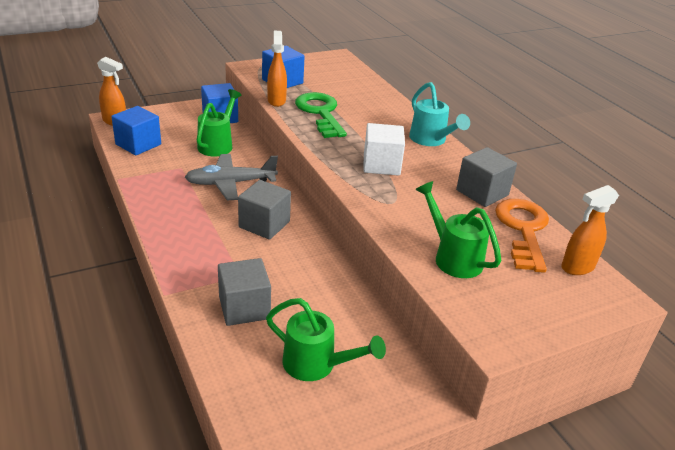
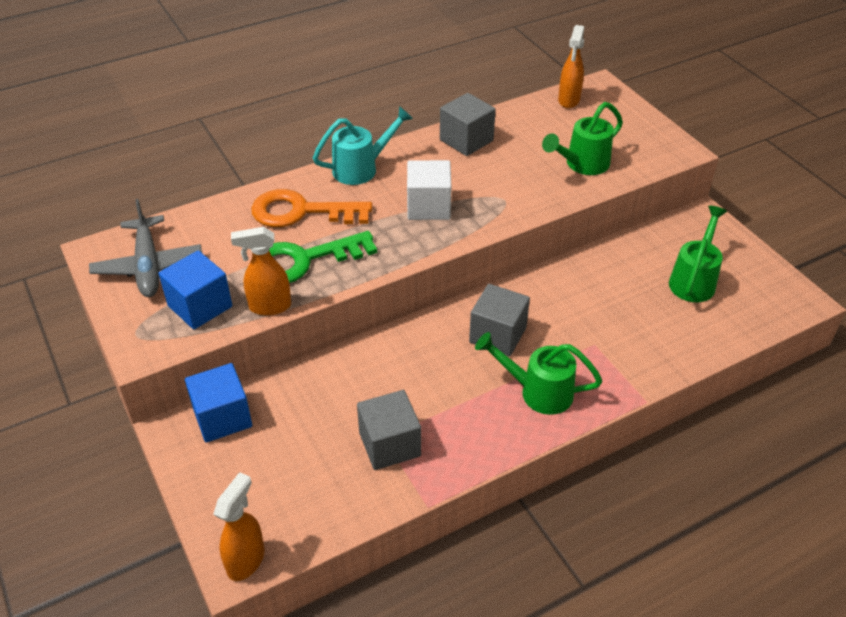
camera: 90 degrees left, 10 degrees up
blue cube [111,106,161,155] -> none
grey plane [185,154,278,201] -> grey plane moved to [89,199,202,297]
green watering can [197,89,242,157] -> green watering can moved to [475,332,602,415]
grey cube [218,258,271,326] -> grey cube moved to [357,390,421,470]
orange key [495,199,549,273] -> orange key moved to [251,189,372,227]
orange spray bottle [561,185,619,275] -> orange spray bottle turned 45 degrees clockwise [558,25,584,108]

